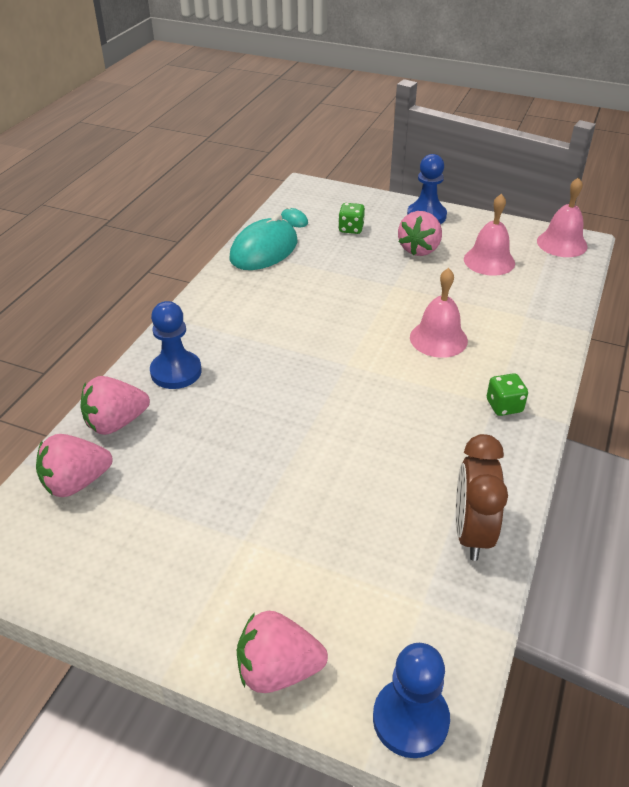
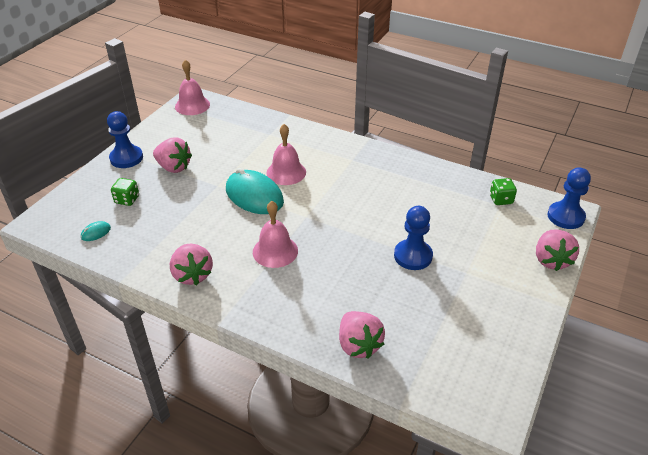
camera: 85 degrees left, 0 degrees up
pink strawberry [36,434,113,497] -> pink strawberry moved to [170,244,213,285]
blue pawn [150,301,202,389] -> blue pawn moved to [394,206,433,270]
turquoise mouse [229,214,298,270] -> turquoise mouse moved to [226,168,284,214]
brown clock [456,434,508,561] -> none
pink bell [464,194,515,276] -> pink bell moved to [253,201,298,268]
green dice [487,373,528,416] -> green dice moved to [490,178,517,205]

